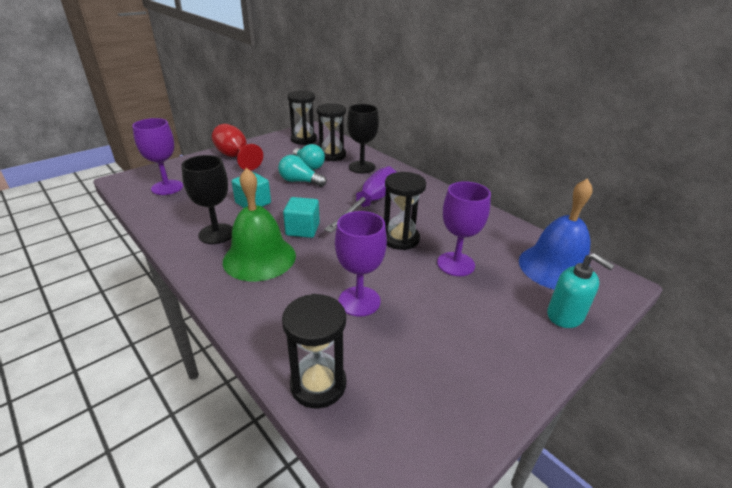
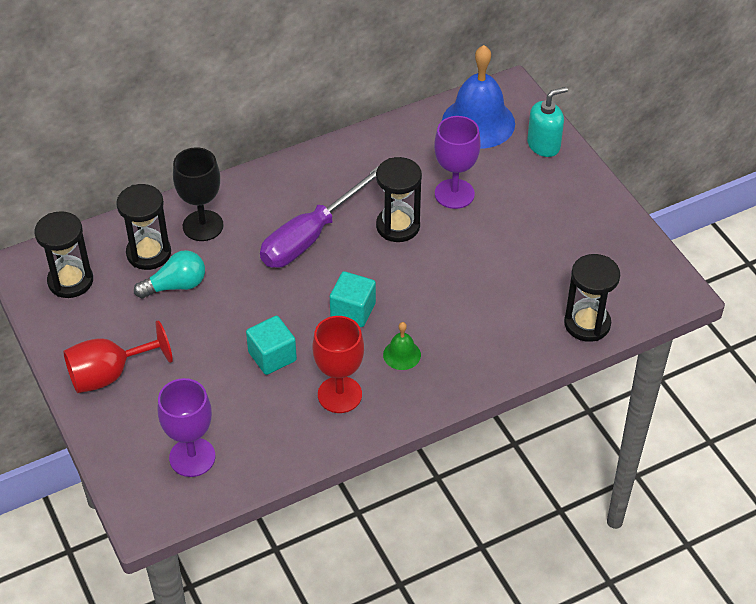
camera: 75 degrees left, 15 degrees up
black goblet [181,155,232,244] -> red goblet [313,316,364,413]
green bell [223,168,296,281] -> green bell [383,322,421,370], size x0.45
turquoise light bulb [278,155,327,187] -> none
purple screwdriver [324,166,396,233] -> purple screwdriver turned 90 degrees counterclockwise [260,166,379,268]
purple goblet [335,211,387,317] -> none

